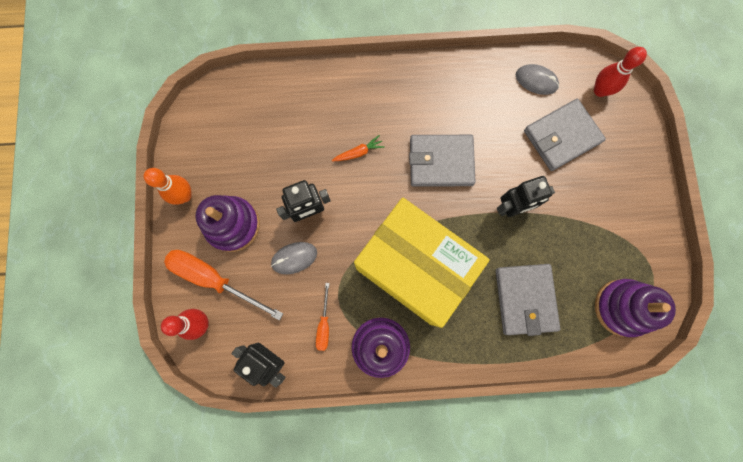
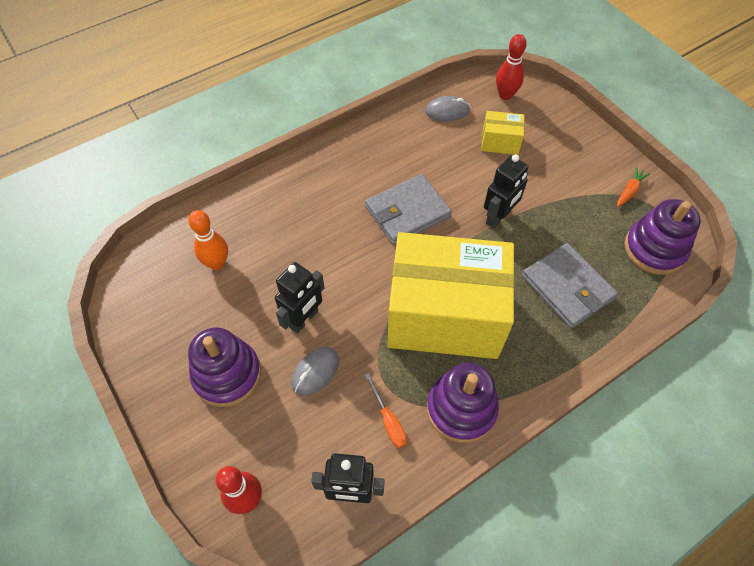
camera: 30 degrees left, 20 degrees down
orange bowling pin [144,168,192,205] -> orange bowling pin moved to [188,210,228,270]
orange screwdriver [164,250,283,320] -> none
orange carrot [332,135,385,161] -> orange carrot moved to [617,167,650,207]
grey wallet [524,99,606,171] -> yellow box [481,111,524,155]

